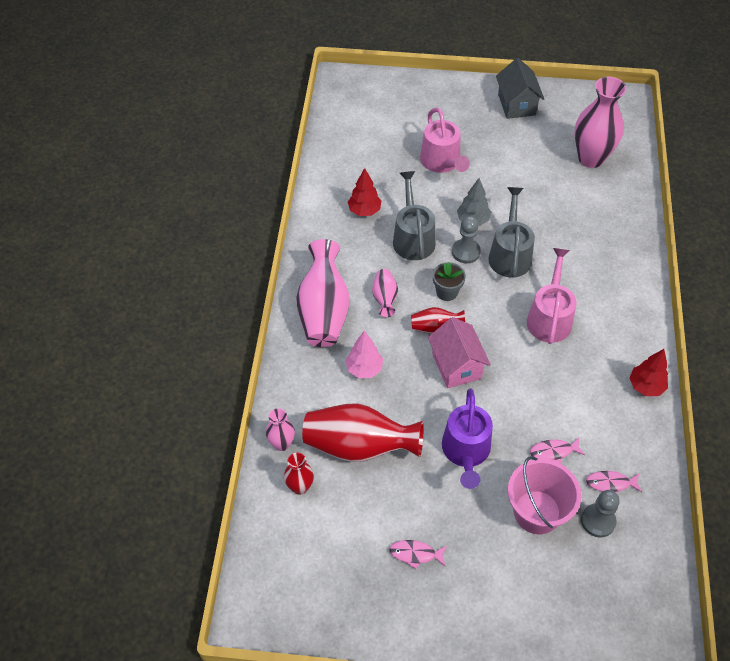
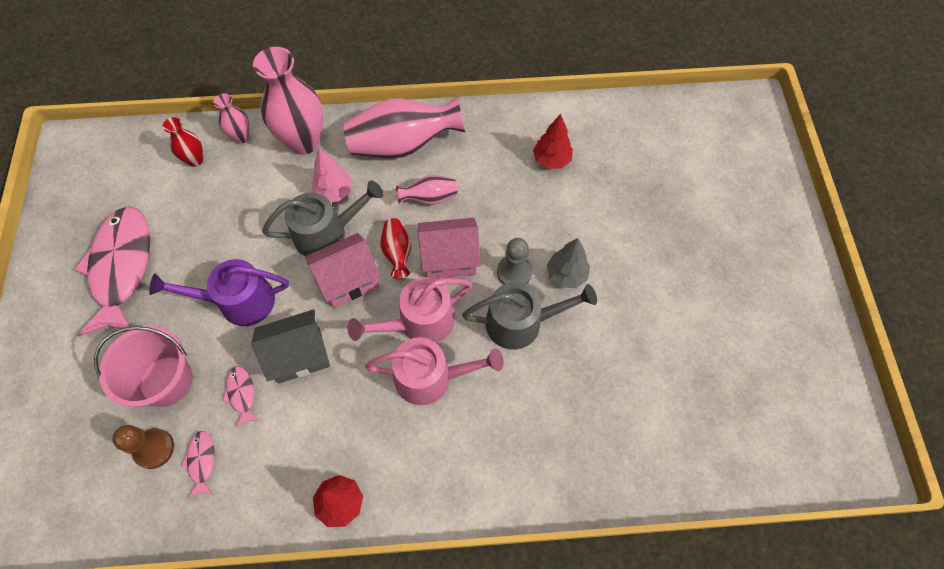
camera: 80 degrees right, 10 degrees up
red vase [302,403,424,462] -> none
pink fish [389,540,447,569] -> pink fish [74,206,150,337], size x2.43
grey watering can [393,171,436,260] -> grey watering can moved to [262,181,383,256]
pink watering can [420,108,470,173] -> pink watering can moved to [348,277,472,343]
grey flower pot [433,262,466,301] -> pink house [418,218,481,279]
grey house [496,58,544,119] -> grey house moved to [251,309,330,383]
pink vase [574,77,627,168] -> pink vase moved to [253,47,323,155]
grey pawn [581,490,620,538] -> brown pawn [112,425,174,469]

